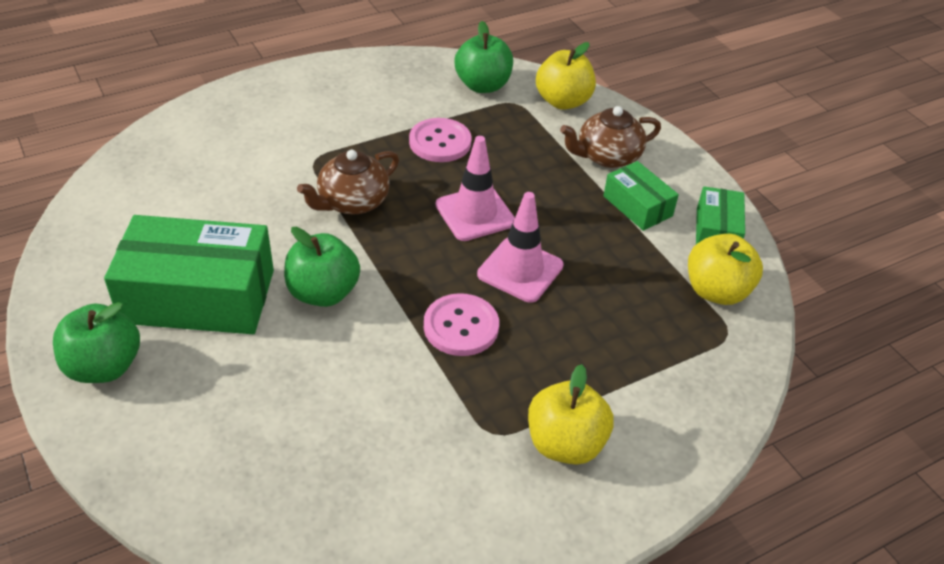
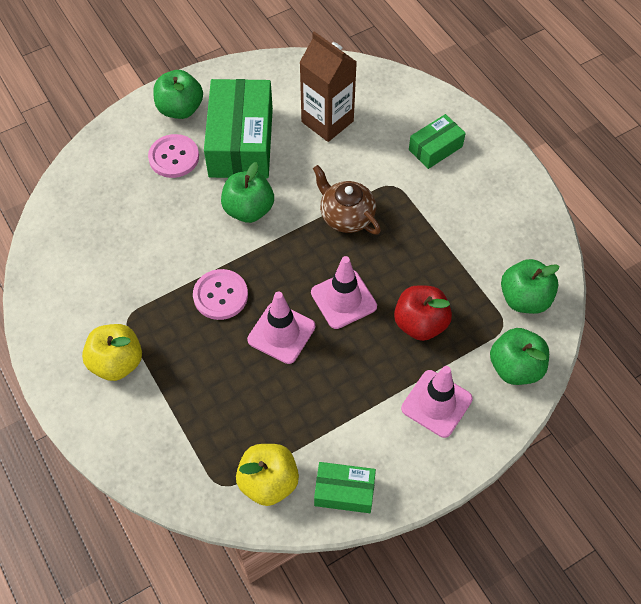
camera: 90 degrees right, 15 degrees up
pink button [409,118,472,162] -> pink button moved to [148,134,199,178]
yellow apple [536,42,596,110] -> green apple [490,328,549,385]
brown teapot [560,106,661,168] -> pink traffic cone [401,366,473,438]
green box [603,161,679,231] -> green box moved to [409,114,466,169]
none -> brown carton [299,31,357,142]
none -> red apple [394,285,452,341]

